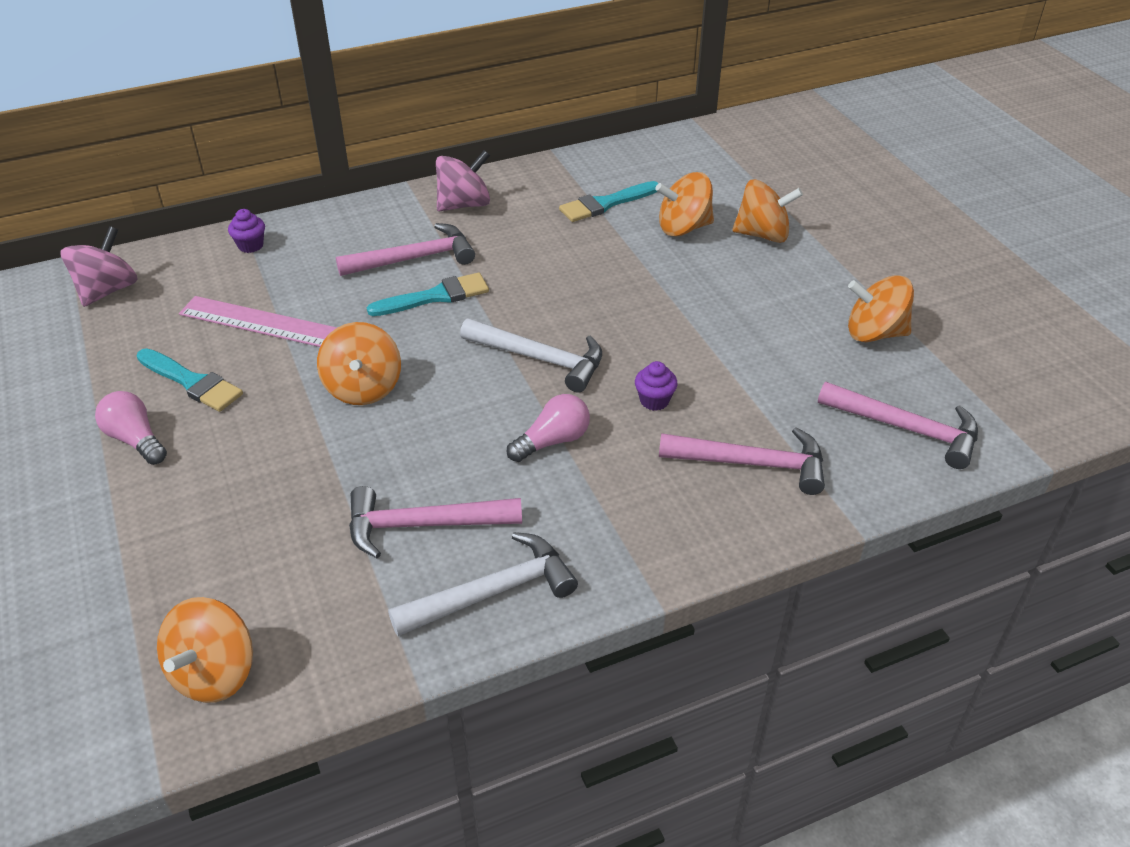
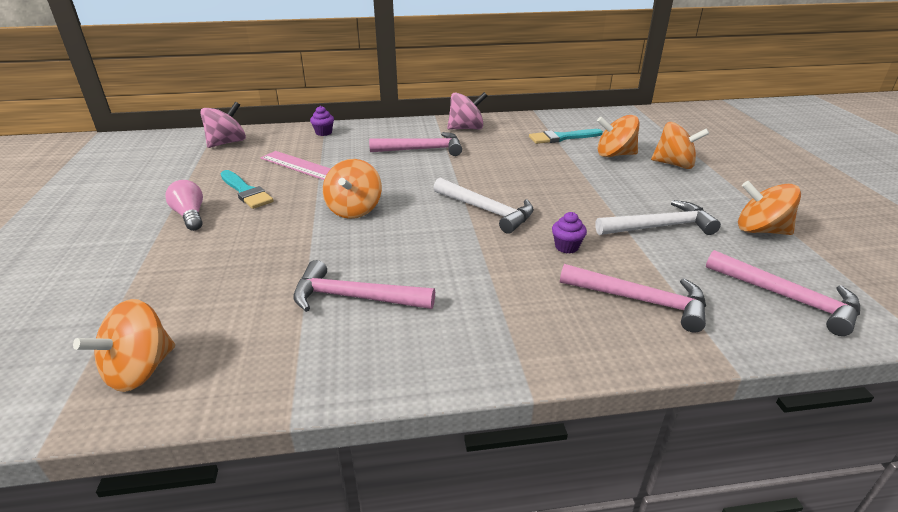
camera: 15 degrees right, 10 degrees down
turquoise brush [367,273,489,316] -> none
white hammer [388,532,578,636] -> white hammer moved to [595,200,721,235]
pink light bulb [507,394,590,462] -> none

